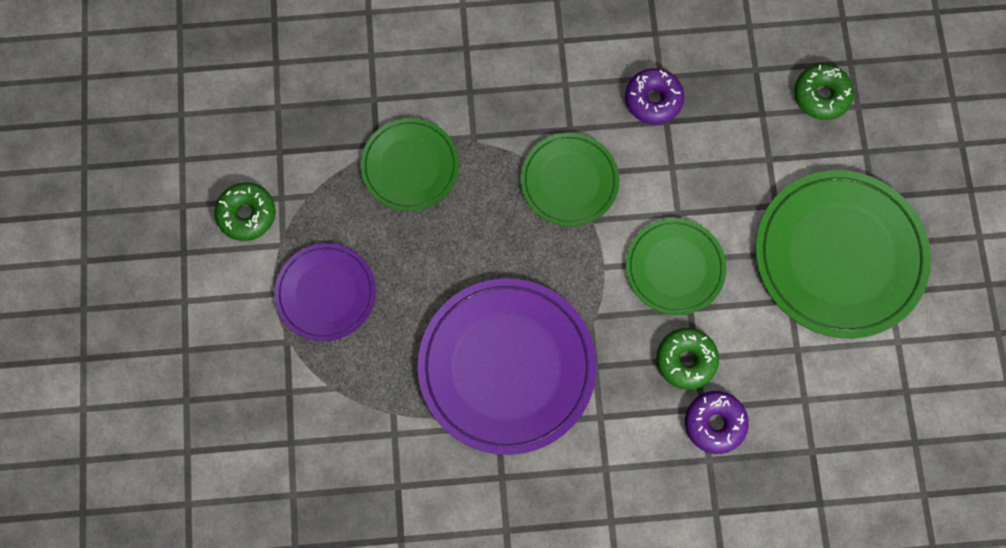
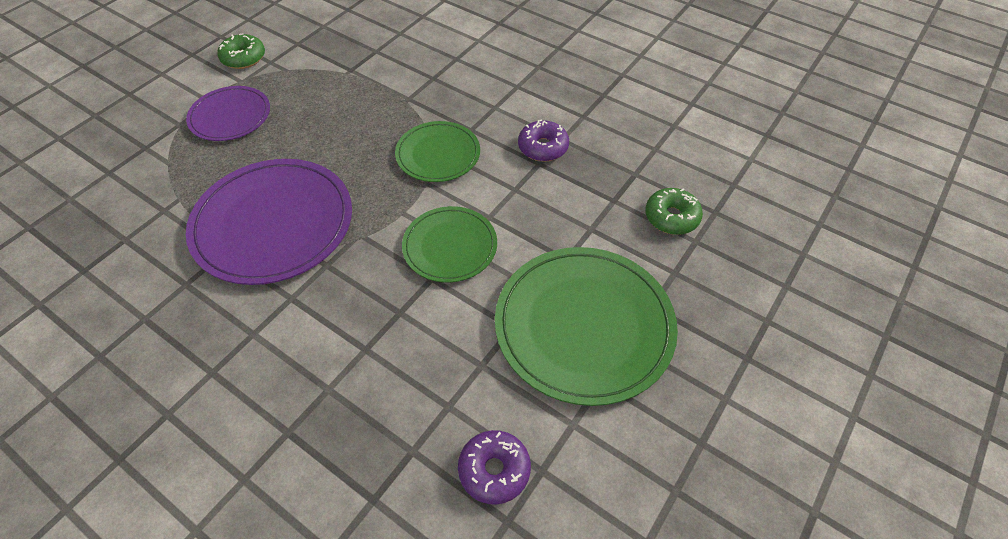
camera: 40 degrees right, 20 degrees down
green plate [361,118,459,211] -> none
green donut [656,328,719,390] -> none
purple donut [685,391,749,454] -> purple donut moved to [458,430,531,505]

